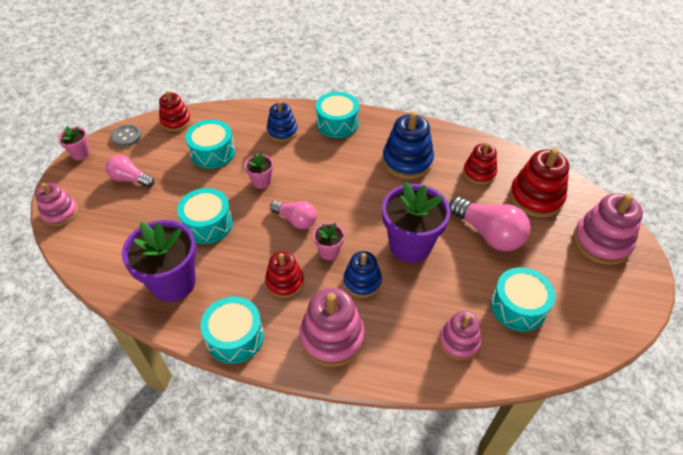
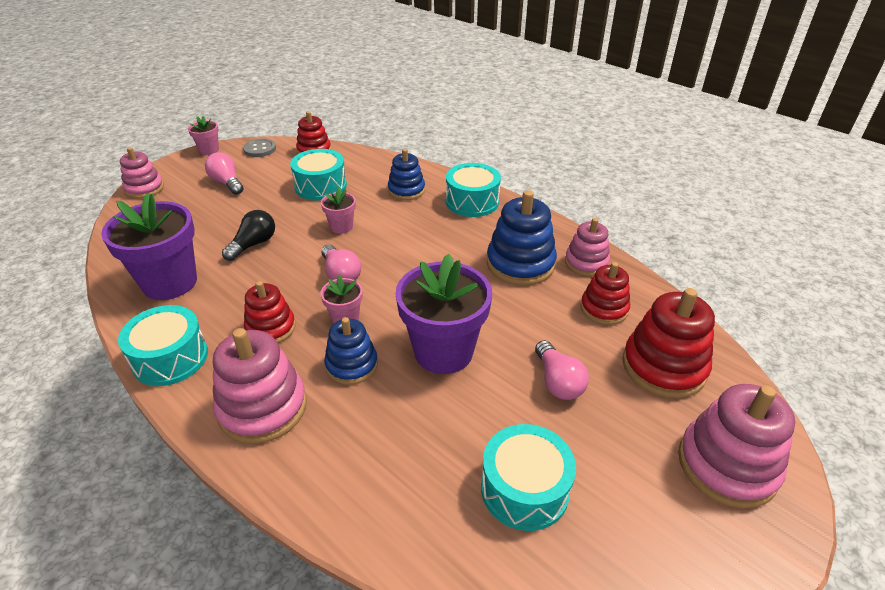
camera: 30 degrees right, 10 degrees down
turquoise drum [177,188,233,244] -> black light bulb [222,210,275,261]
pink stacking toy [439,311,481,360] -> pink stacking toy moved to [565,218,610,277]
pink light bulb [449,197,531,251] -> pink light bulb [535,340,589,400], size x0.62

